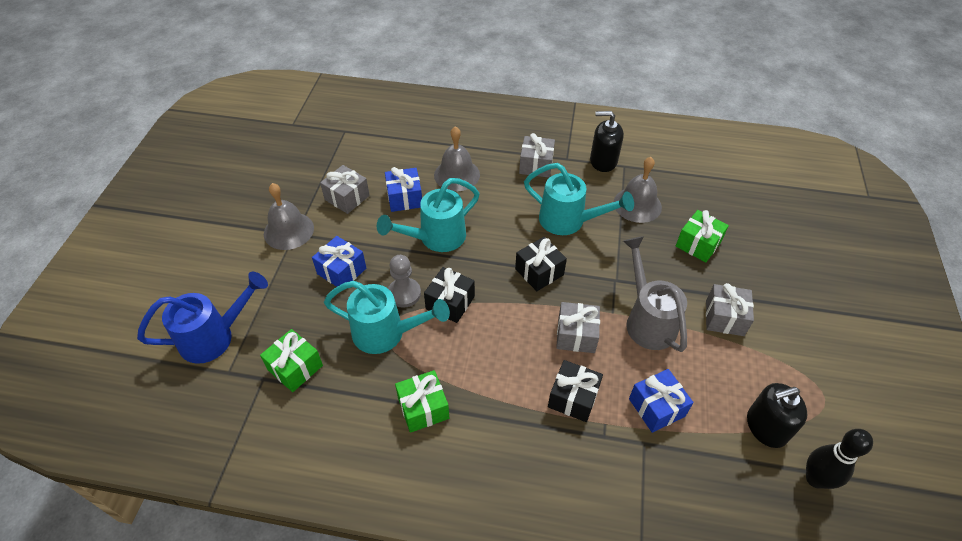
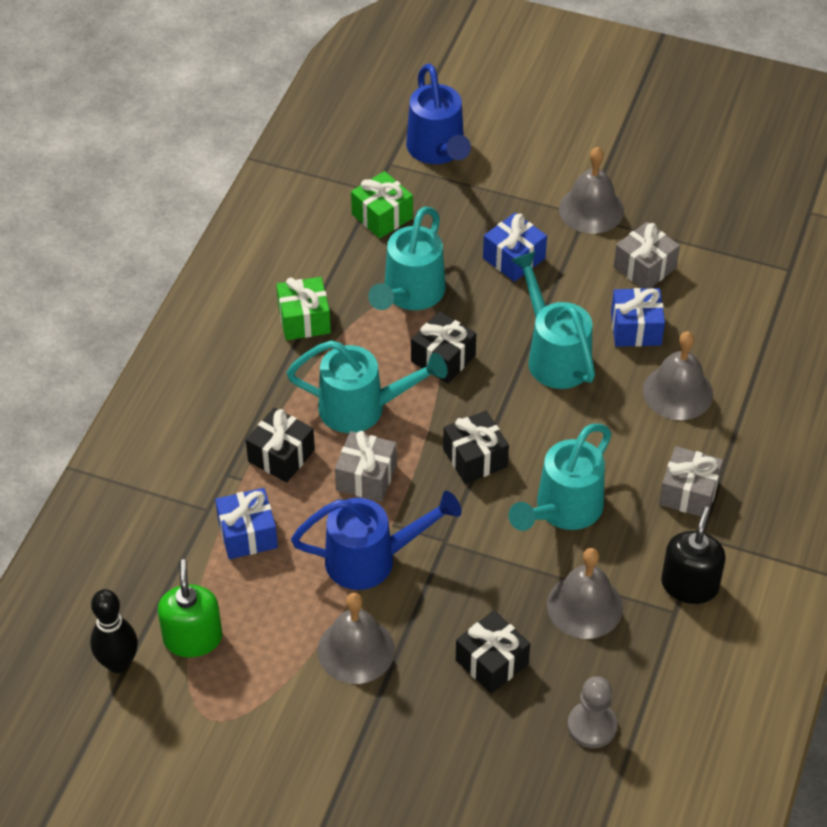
camera: 100 degrees right, 0 degrees up
grey pawn [388,255,421,308] -> grey pawn moved to [568,676,617,748]
grey watering can [623,236,687,352] -> blue watering can [291,491,462,590]
green gift [676,210,729,262] -> black gift [456,610,530,694]
grey gift [706,283,754,336] -> grey bell [318,593,395,684]
black soap dispenser [747,383,807,448] -> green soap dispenser [158,559,222,657]
none -> turquoise watering can [287,340,447,433]

